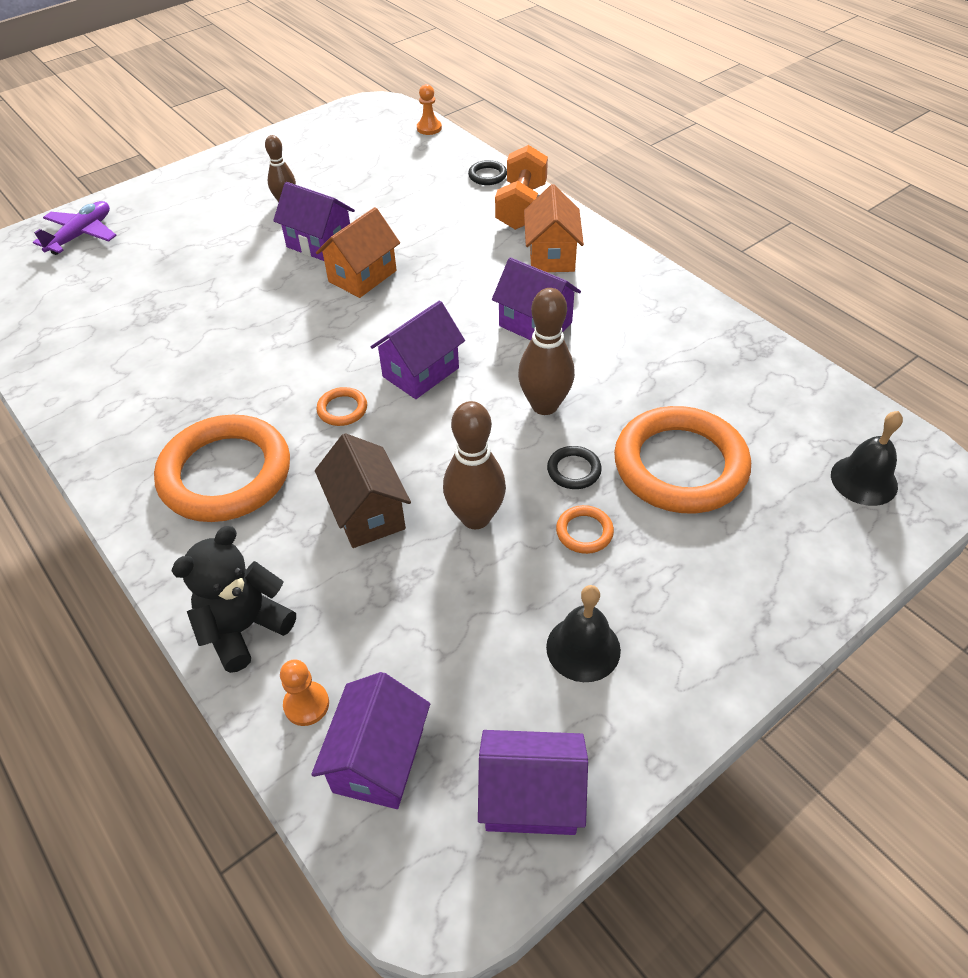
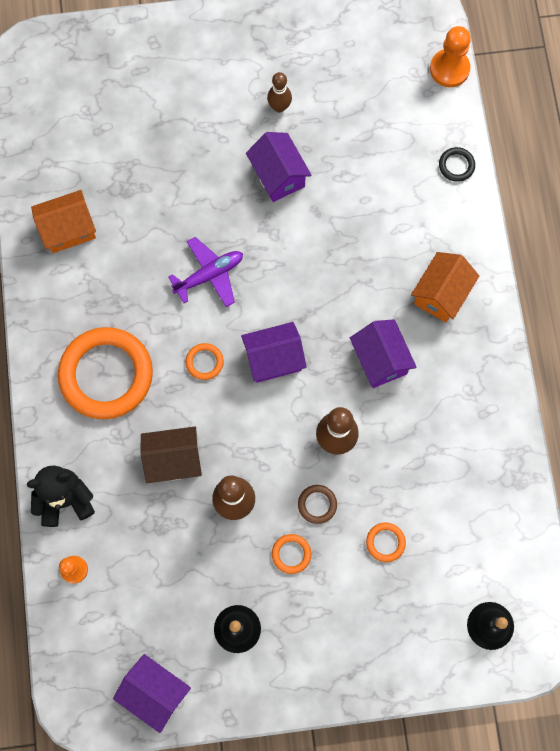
camera: 30 degrees right, 25 degrees up
purple plane [33,201,117,255] -> purple plane moved to [168,237,243,307]
purple house [311,672,430,809] -> none
brown house [315,433,411,548] -> brown house turned 75 degrees clockwise [140,427,202,483]
orange house [316,207,400,298] -> orange house moved to [31,190,96,253]
orange pawn [417,84,442,135] -> orange pawn [430,26,471,87], size x1.62
orange dumbbell [495,145,548,230] -> none
black ring [547,446,602,489] -> brown ring [298,485,337,524]
orange ring [614,406,751,513] -> orange ring [366,523,406,562], size x0.40

